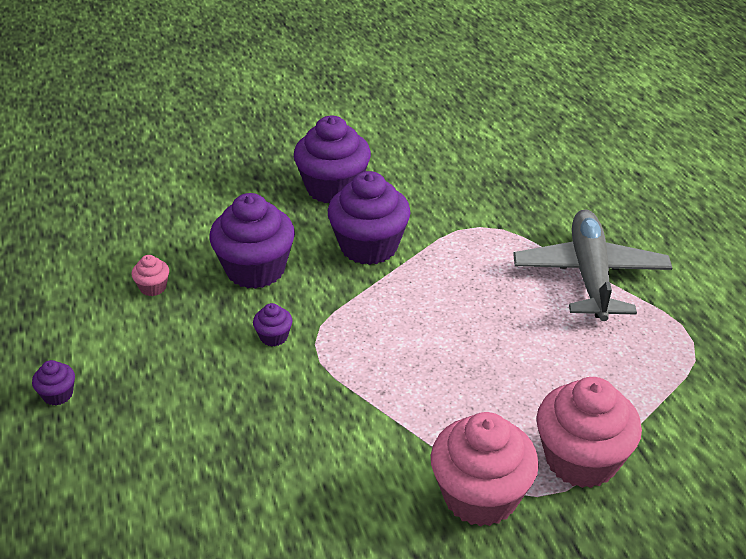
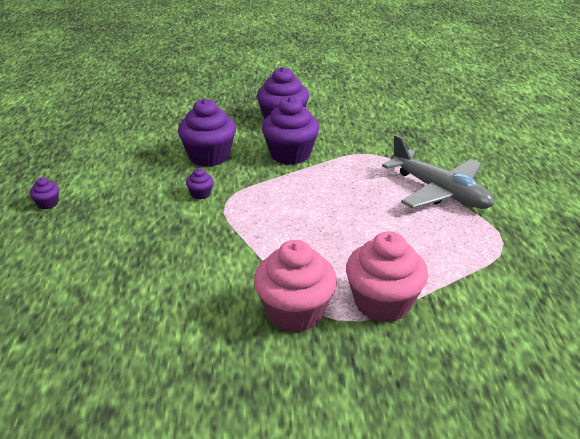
camera: 15 degrees right, 5 degrees down
pink cupcake [131,255,169,296] -> none
grey plane [513,209,672,321] -> grey plane turned 120 degrees clockwise [382,135,494,209]

